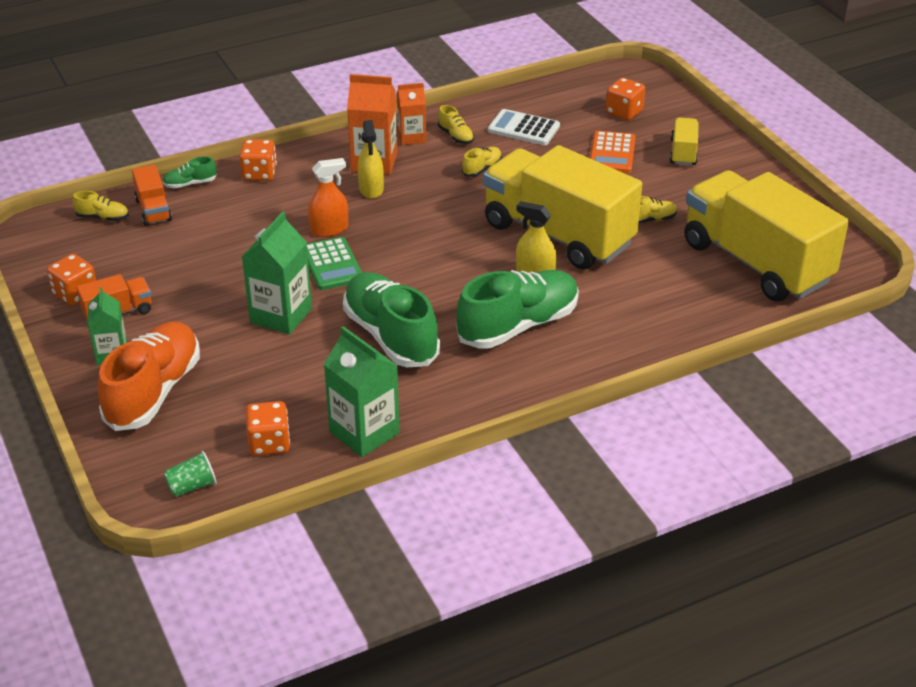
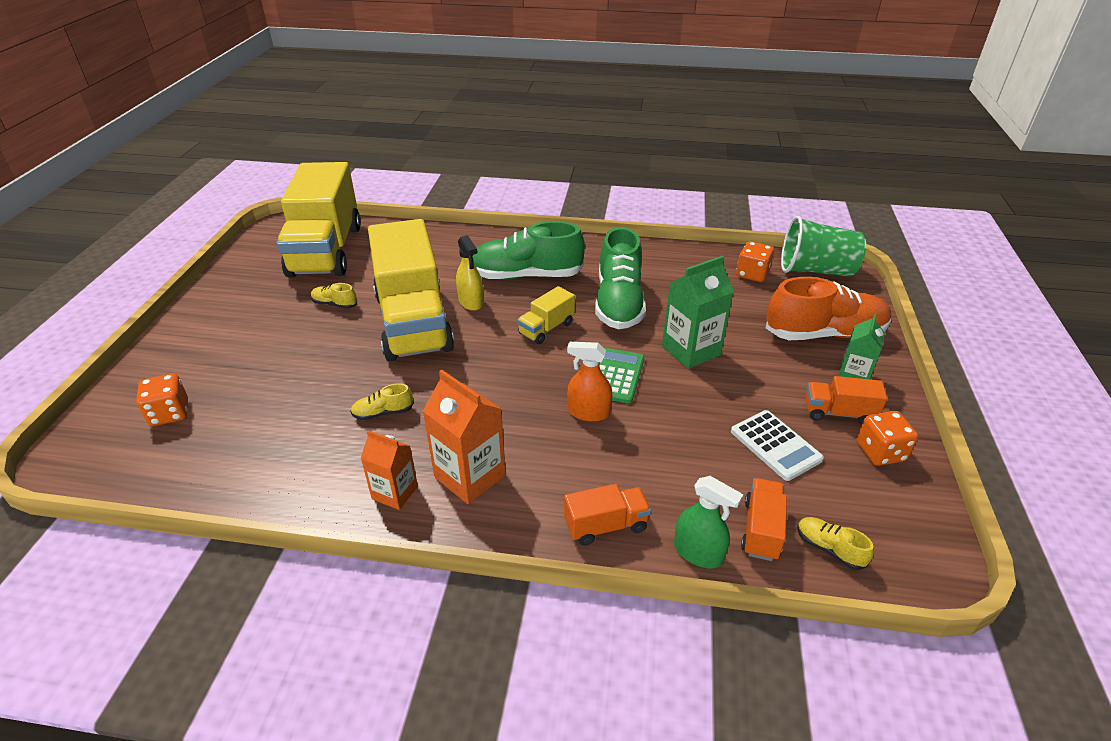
camera: 145 degrees left, 0 degrees up
orange shoe [98,321,200,431] -> orange shoe turned 150 degrees counterclockwise [766,277,891,340]
green shoe [162,156,217,188] -> green spray bottle [674,476,744,569]
green cup [164,451,217,497] -> green cup [781,216,866,277], size x2.21
orange dice [239,139,277,181] -> orange truck [564,484,651,546]
green carton [324,326,400,457] -> none
yellow spray bottle [358,120,384,199] -> none
yellow shoe [438,105,474,144] -> none
white calculator [488,109,560,145] -> white calculator moved to [731,410,824,481]
orange calculator [590,131,636,173] -> none
yellow truck [669,117,699,166] -> yellow truck moved to [517,286,575,344]

